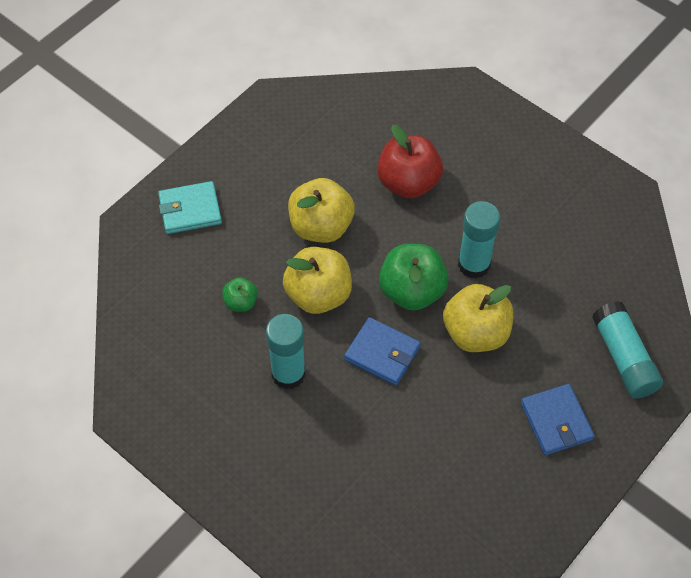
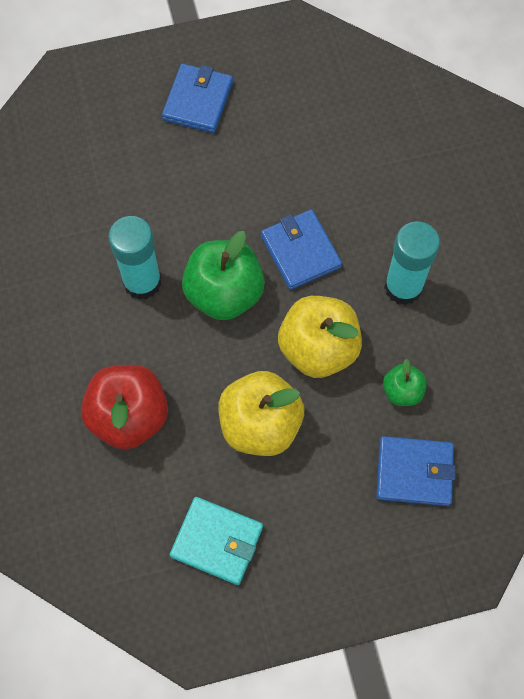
camera: 145 degrees left, 10 degrees up
turquoise wallet [158,181,222,234] -> turquoise wallet moved to [170,497,263,585]
yellow apple [443,284,513,352] -> none
turquoise glue stick [592,301,663,399] -> none
none -> blue wallet [376,436,456,506]

